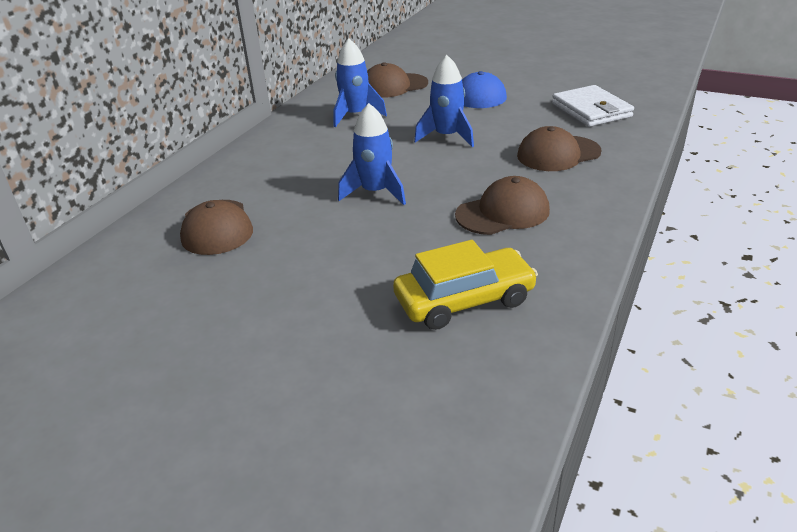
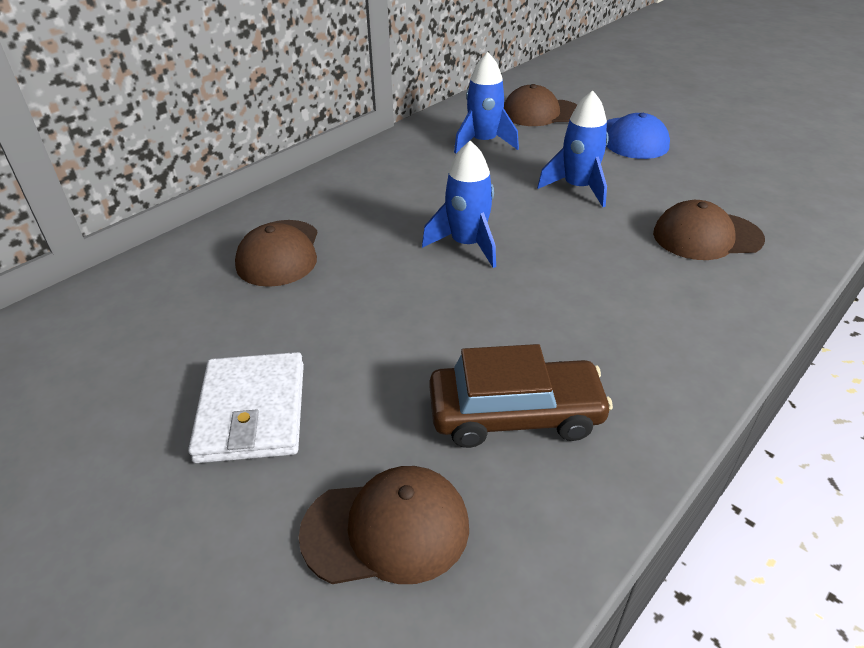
camera: 15 degrees right, 5 degrees up
yellow car [393,240,538,330] -> brown car [429,344,613,448]
brown cap [455,176,550,235] -> brown cap moved to [299,466,469,584]
white wallet [552,85,634,127] -> white wallet moved to [188,352,304,463]

